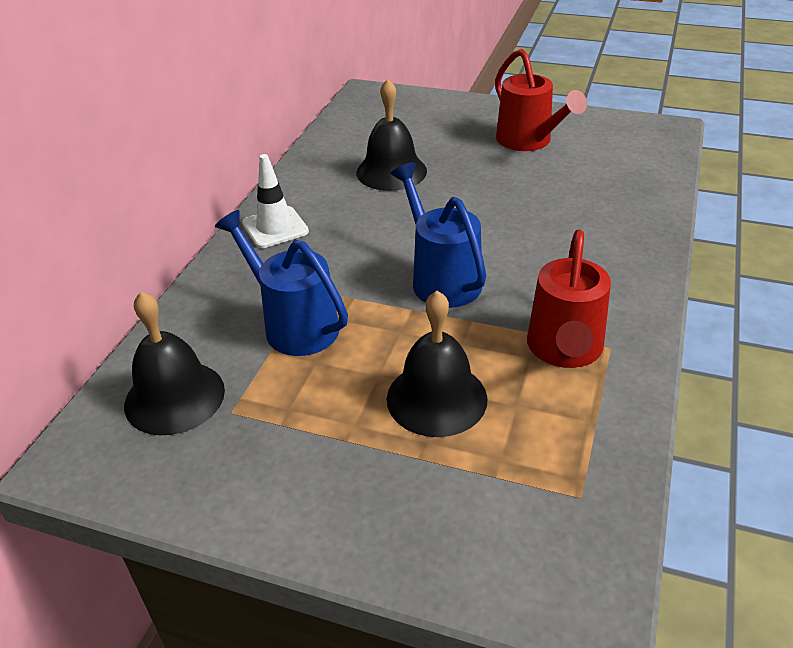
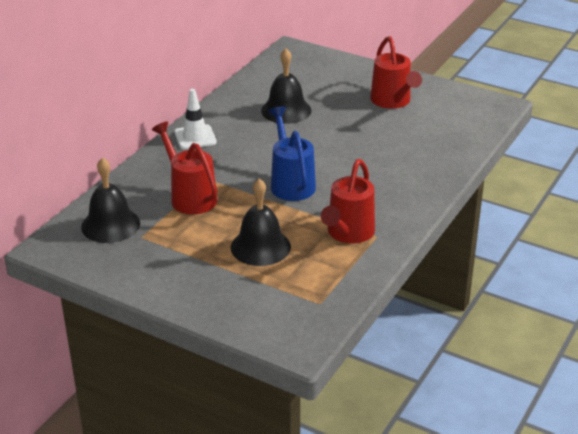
camera: 10 degrees right, 5 degrees down
blue watering can [215,210,348,356] -> red watering can [152,122,217,214]

